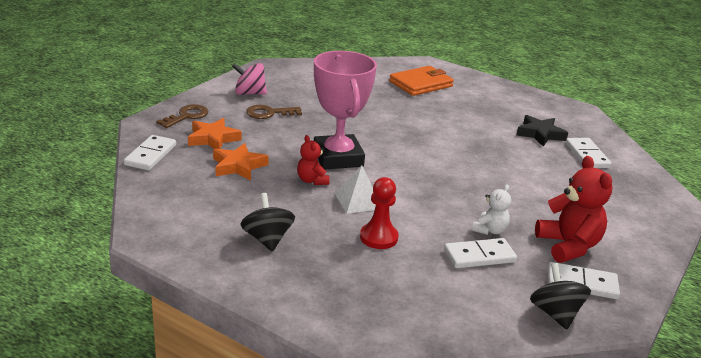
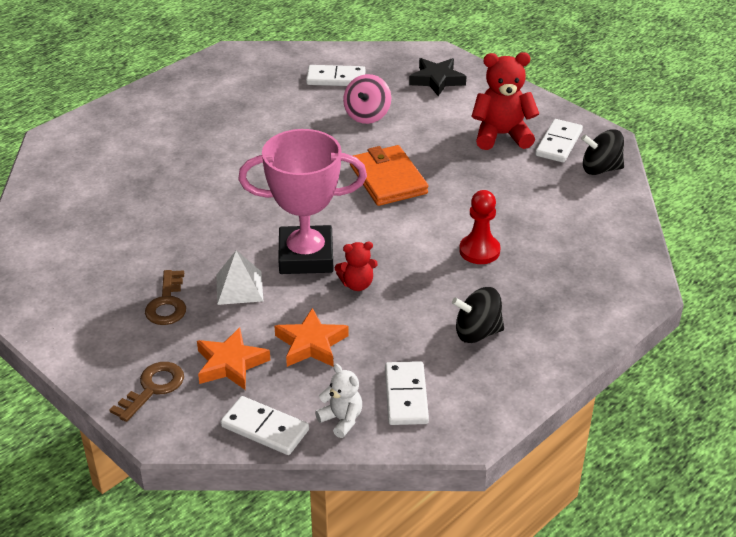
camera: 75 degrees left, 10 degrees up
brown key [156,104,208,128] -> brown key turned 75 degrees clockwise [110,362,184,422]
pink spinning top [232,63,267,95] -> pink spinning top moved to [343,74,391,124]
white pyramid [335,165,376,214] -> white pyramid moved to [216,250,263,305]
orange wallet [389,66,454,96] -> orange wallet moved to [350,145,428,206]
white domino [444,238,517,268] -> white domino moved to [385,361,429,425]
white teddy bear [472,185,511,235] -> white teddy bear moved to [315,364,362,438]
black star [516,115,568,146] -> black star moved to [409,58,466,96]

